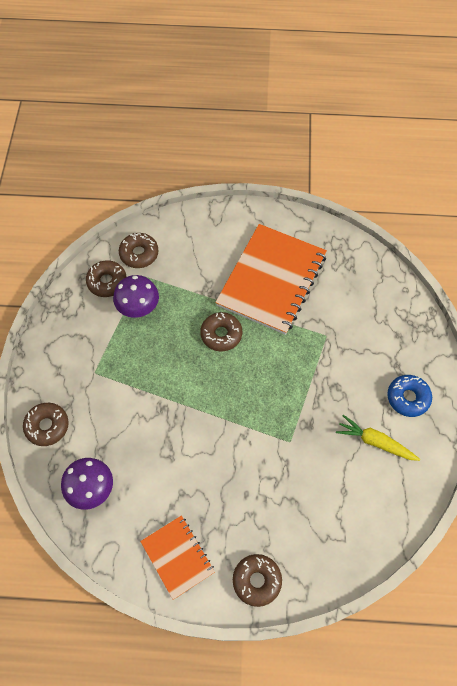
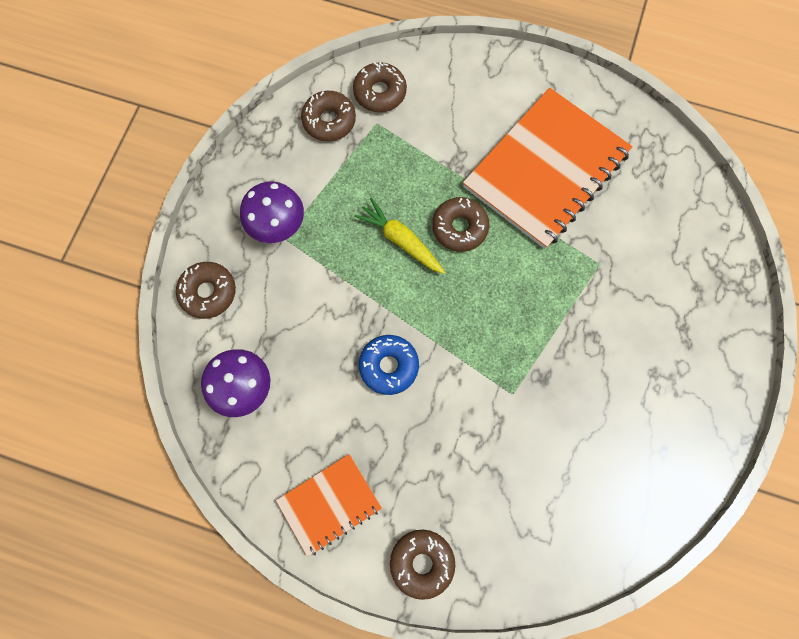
camera: 15 degrees right, 10 degrees up
purple mushroom [113,275,159,318] -> purple mushroom moved to [240,182,304,243]
orange notebook [140,515,215,600] -> orange notebook turned 75 degrees clockwise [276,454,382,557]
yellow carrot [336,415,420,461] -> yellow carrot moved to [354,198,445,274]
blue donut [387,375,432,417] -> blue donut moved to [359,335,419,395]

